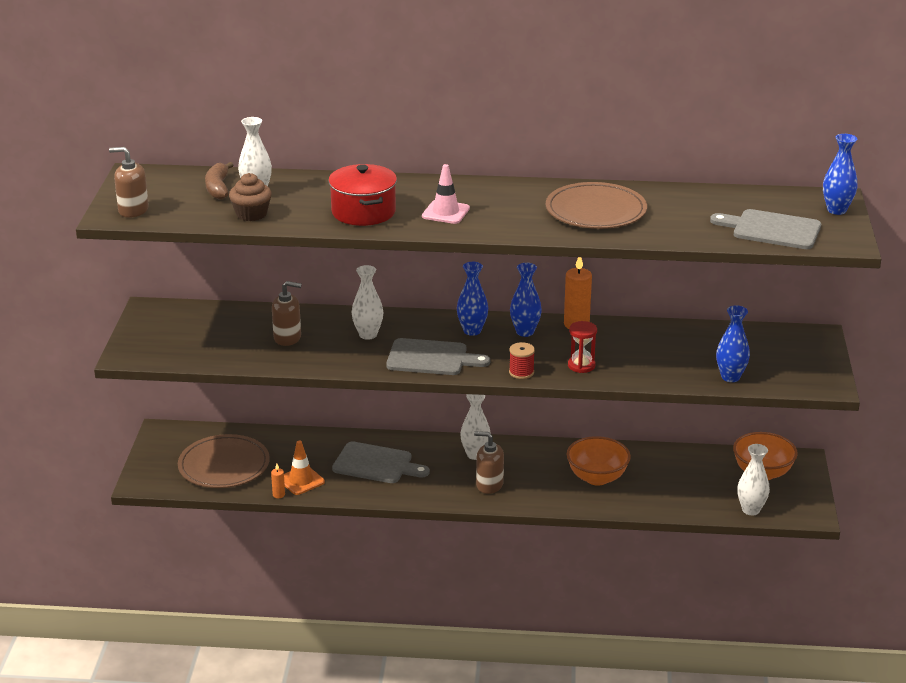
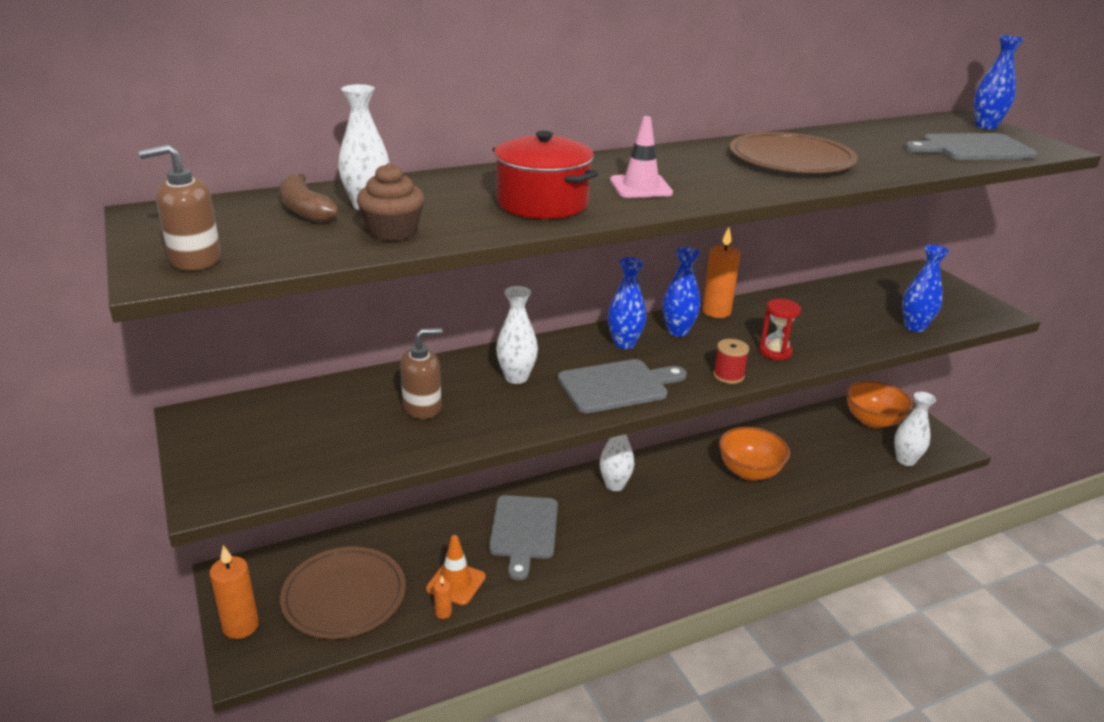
camera: 30 degrees left, 0 degrees up
grey cutting board [332,441,430,483] -> grey cutting board turned 105 degrees clockwise [489,495,558,580]
brown soap dispenser [474,431,504,494] -> none
none -> orange candle [209,545,259,639]

